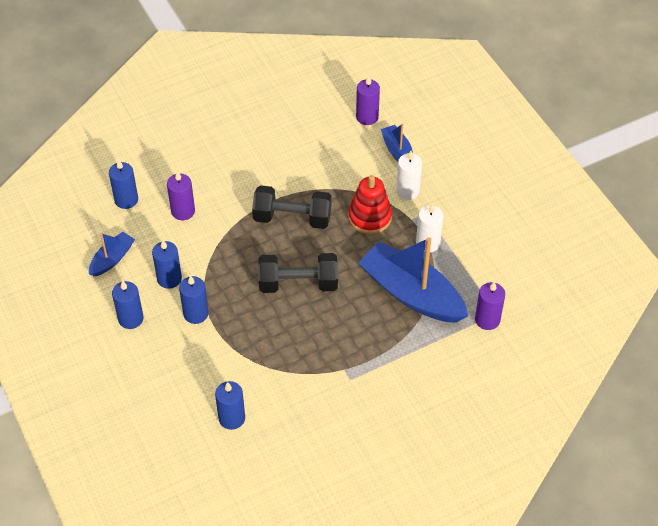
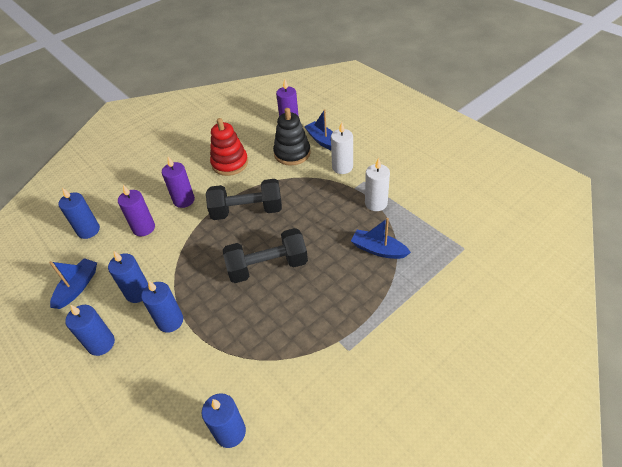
camera: 10 degrees left, 5 degrees down
red stacking toy [348,175,392,234] -> red stacking toy moved to [210,118,248,176]
blue boat [358,237,468,323] -> blue boat [351,218,411,259], size x0.49
purple candle [475,281,505,330] -> purple candle moved to [162,157,195,208]
none -> black stacking toy [273,108,311,166]

